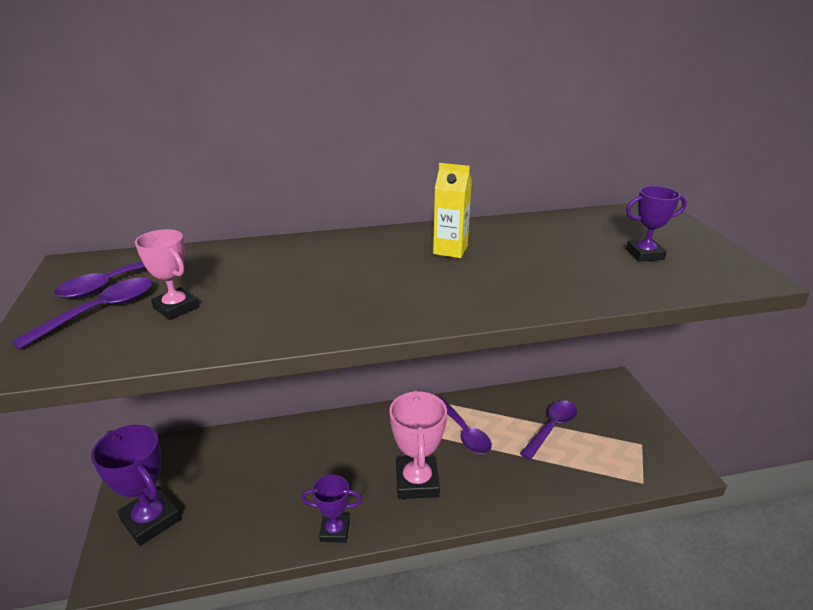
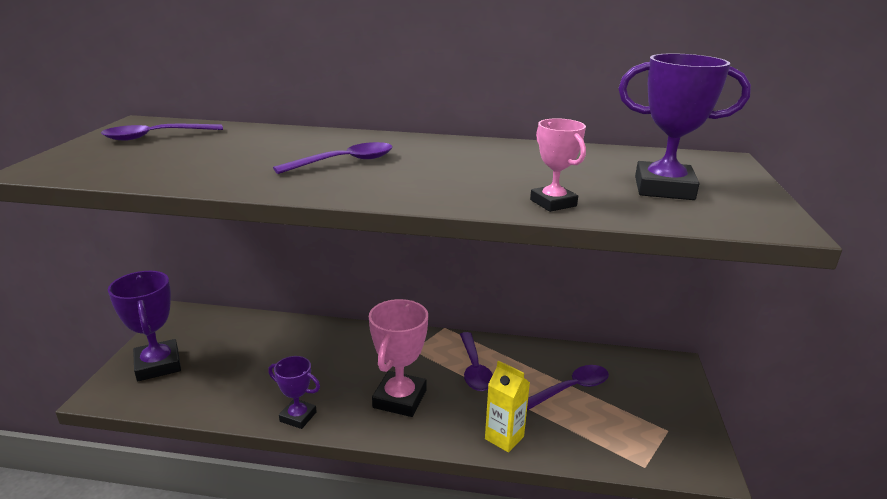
camera: 20 degrees right, 5 degrees down
purple spoon [11,278,152,350] -> purple spoon moved to [273,142,393,174]
pink trophy [135,229,199,320] -> pink trophy moved to [530,118,586,212]
yellow carton [433,163,472,258] -> yellow carton moved to [485,360,530,453]
purple trophy [626,186,687,262] -> purple trophy [618,54,751,200], size x1.67

